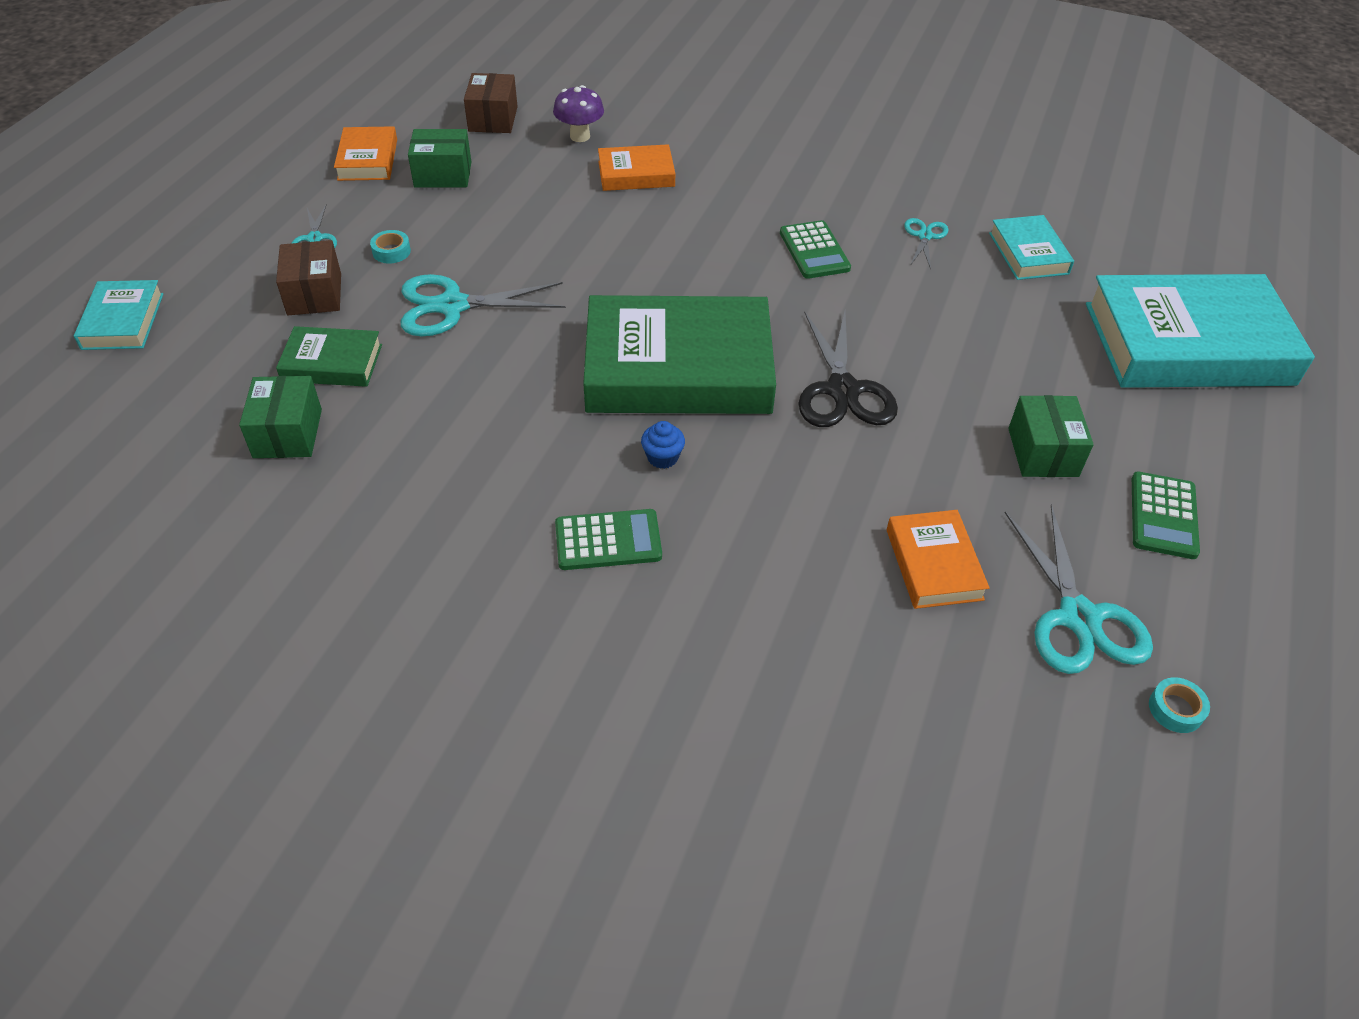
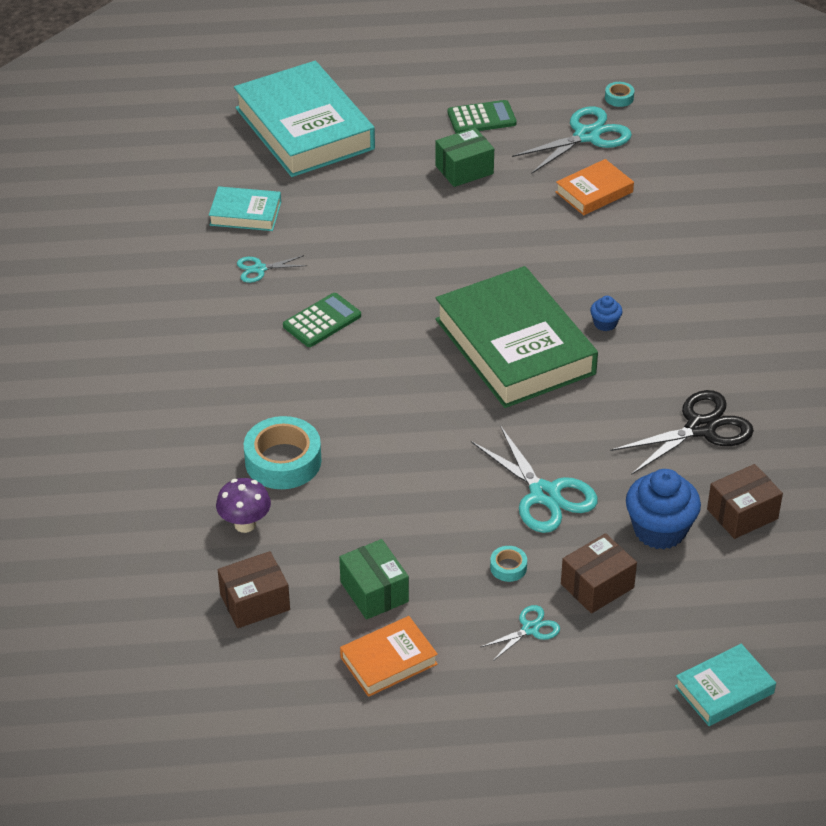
camera: 115 degrees left, 5 degrees down
green box [239,376,322,458] -> brown box [707,464,783,539]
green book [276,326,382,387] -> blue cupcake [626,469,701,550]
green calculator [555,509,662,570] -> none
orange book [598,144,675,191] -> turquoise tape [244,416,322,489]
black scissors [798,311,898,427] -> black scissors moved to [611,390,754,475]
turquoise book [989,215,1074,280] -> turquoise book turned 45 degrees clockwise [209,186,281,231]

